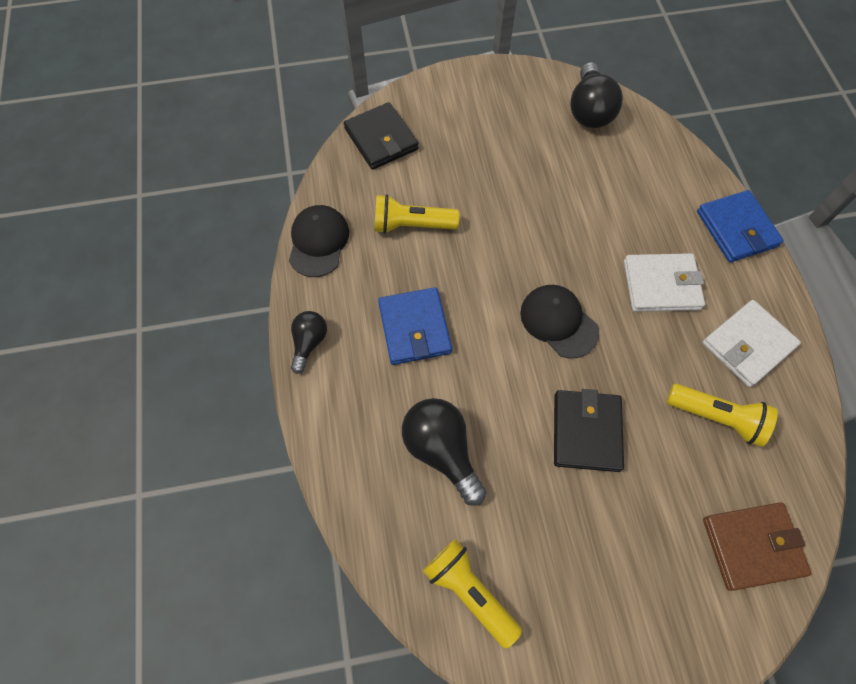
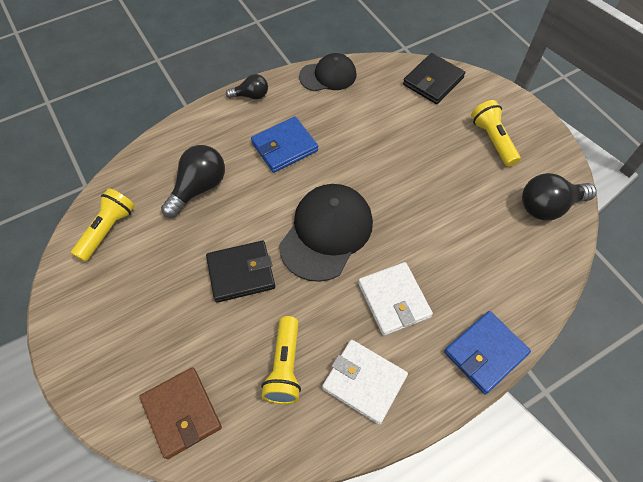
camera: 70 degrees right, 5 degrees down
yellow flashlight [374,194,460,234] -> yellow flashlight moved to [471,100,521,167]
black cap [520,285,599,358] -> black cap [279,184,373,282], size x1.59

